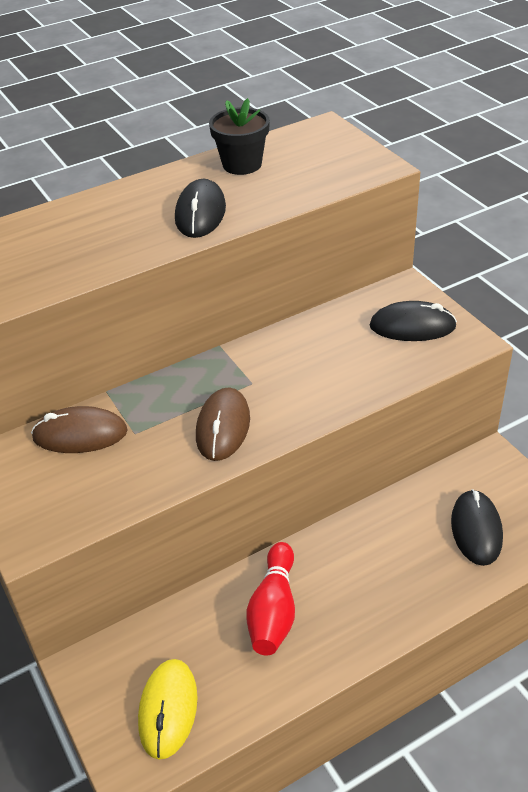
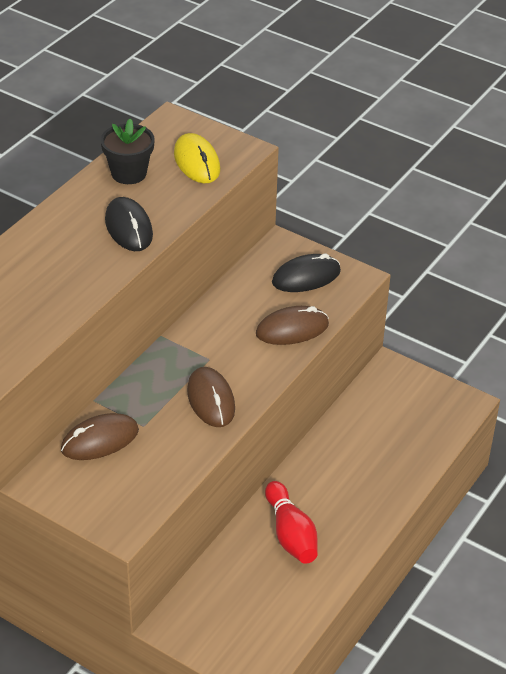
camera: 30 degrees left, 0 degrees up
yellow mouse [138,659,198,760] -> yellow mouse moved to [174,133,220,183]
black mouse [451,489,503,566] -> none
none -> brown mouse [256,306,329,345]

